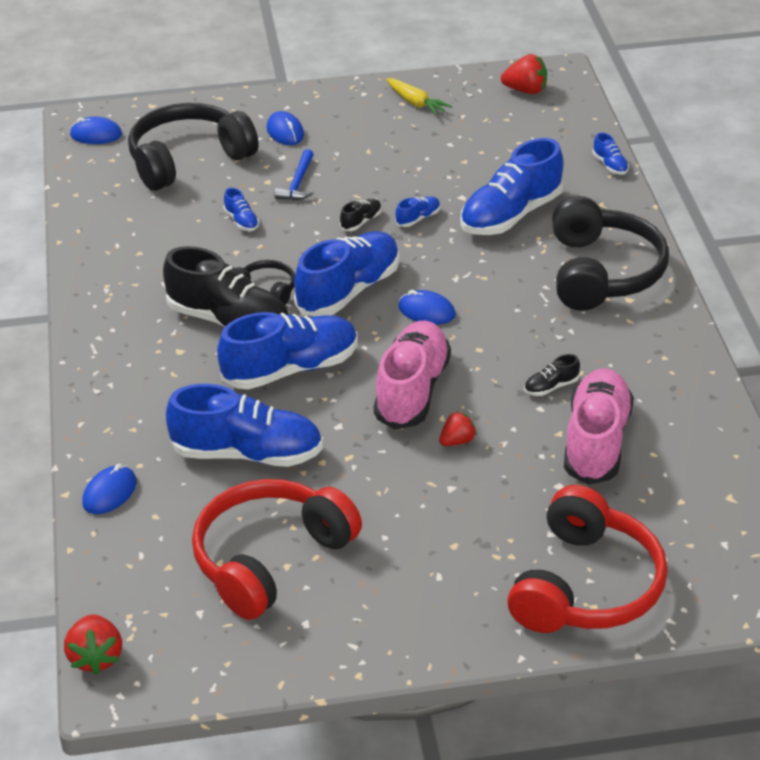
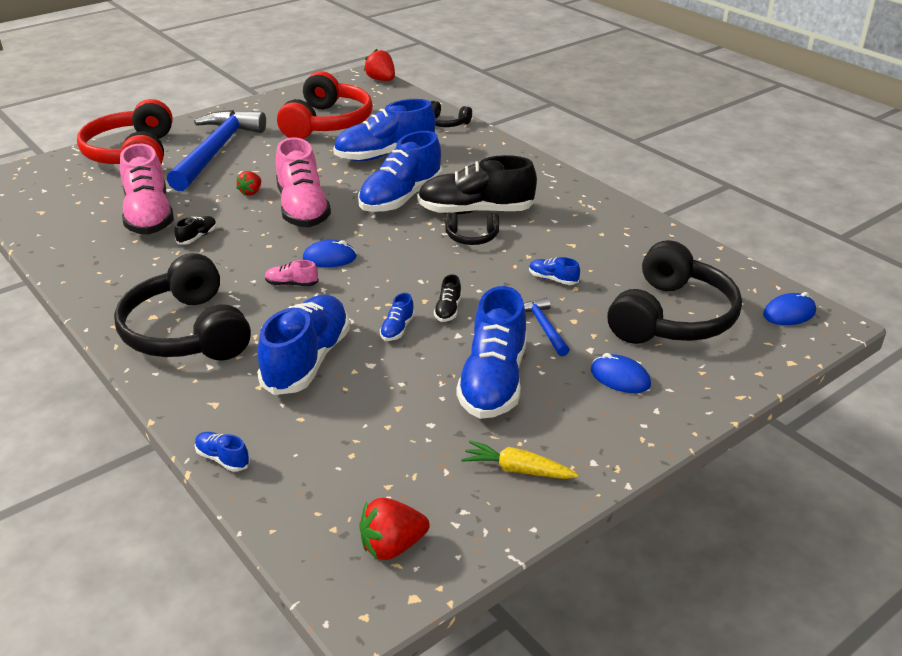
camera: 150 degrees right, 5 degrees down
blue mouse [82,464,137,514] -> black headphones [430,101,472,127]
blue shoe [294,231,400,316] -> blue shoe moved to [456,286,527,419]
none -> blue hammer [167,110,266,191]
none -> pink shoe [265,260,319,286]

